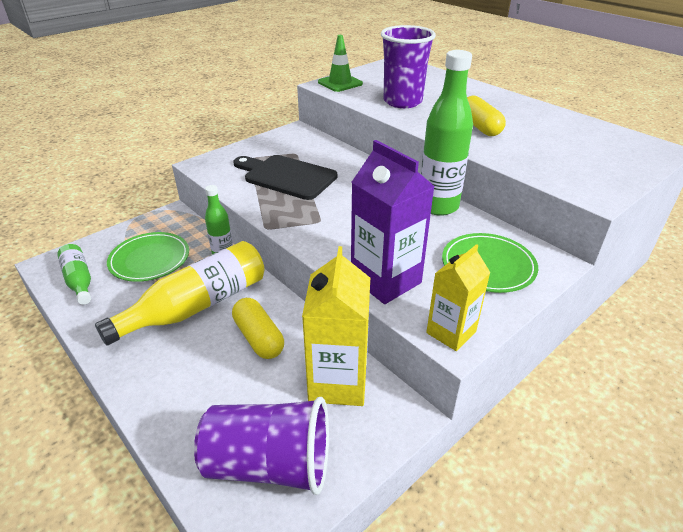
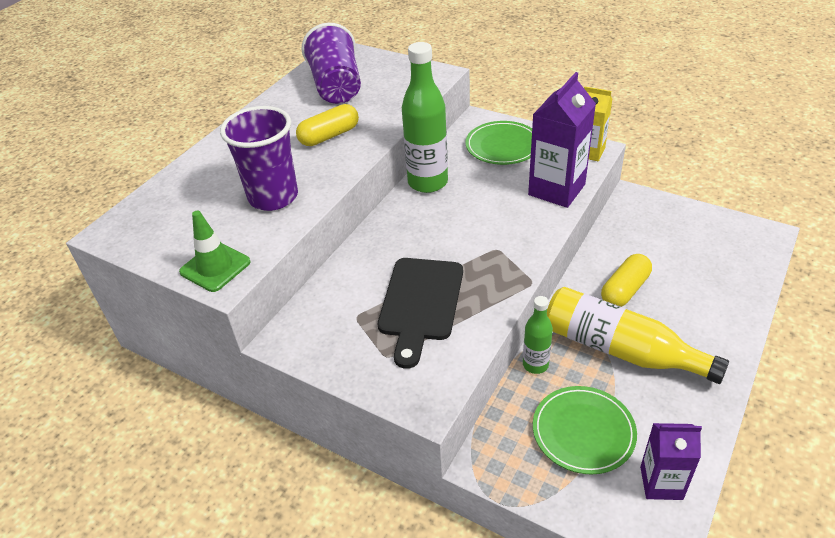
camera: 105 degrees left, 5 degrees up
green bottle [57,244,91,305] -> purple carton [640,423,702,500]
purple cup [194,397,329,495] -> purple cup moved to [301,23,361,104]
yellow carton [302,246,370,406] -> none

